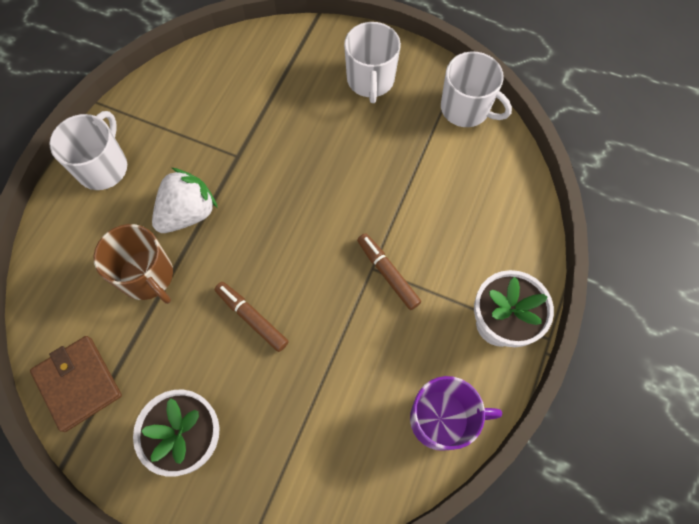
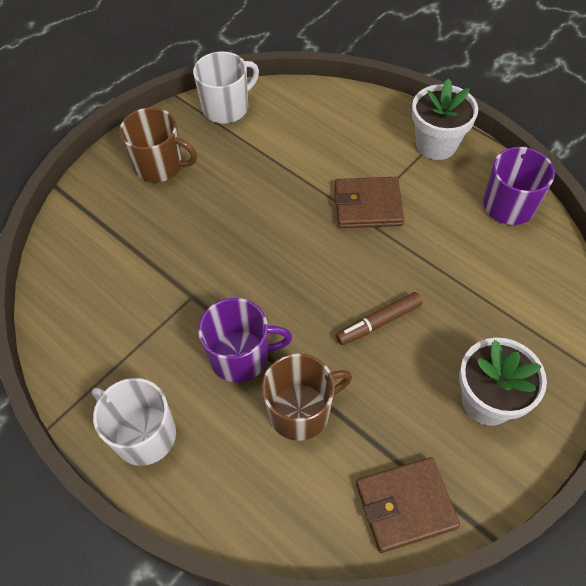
camera: 70 degrees left, 10 degrees down
white strawberry [152,168,218,233] -> purple mug [198,298,292,382]
white mug [344,22,401,103] -> brown mug [119,108,197,183]
brown marker [357,233,421,310] -> brown wallet [334,177,404,228]

